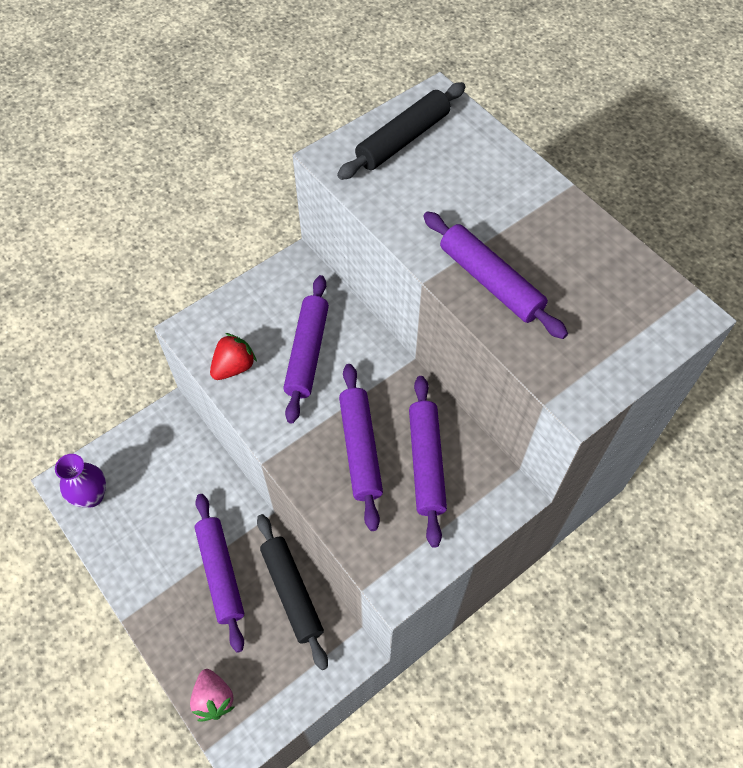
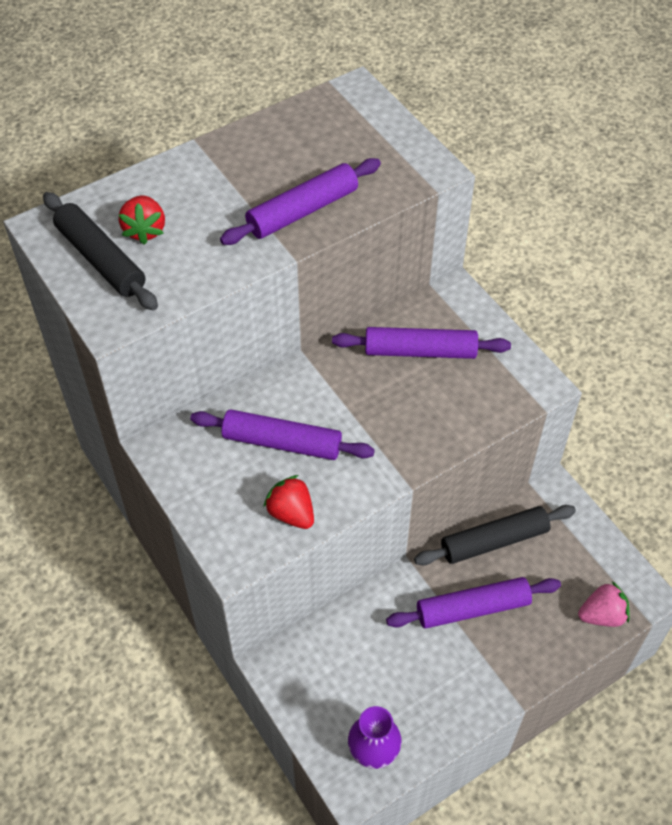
camera: 85 degrees left, 5 degrees down
purple rolling pin [339,364,383,531] -> none
none -> red strawberry [118,195,165,245]

